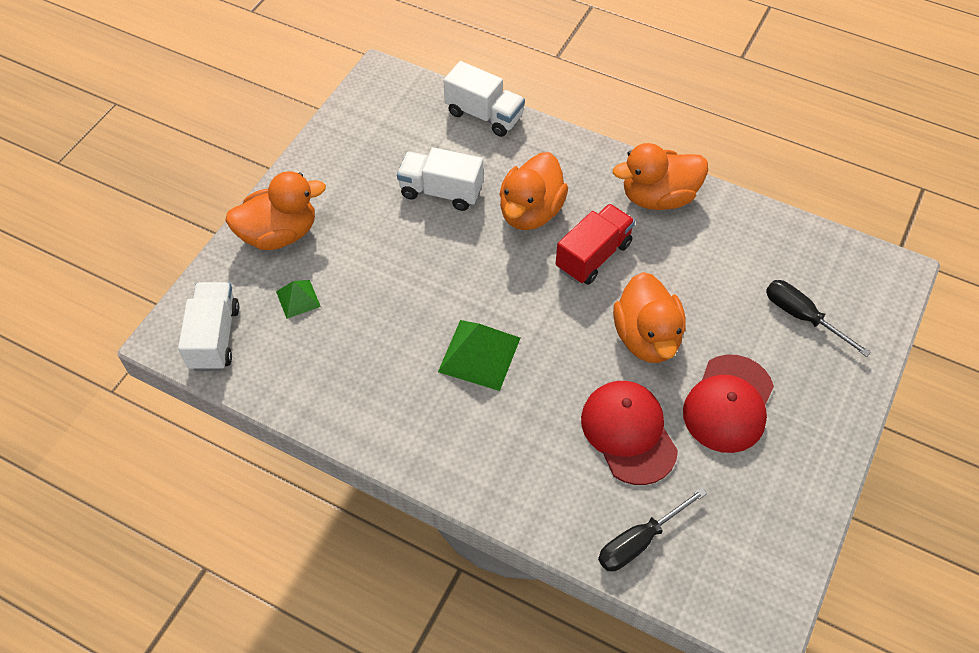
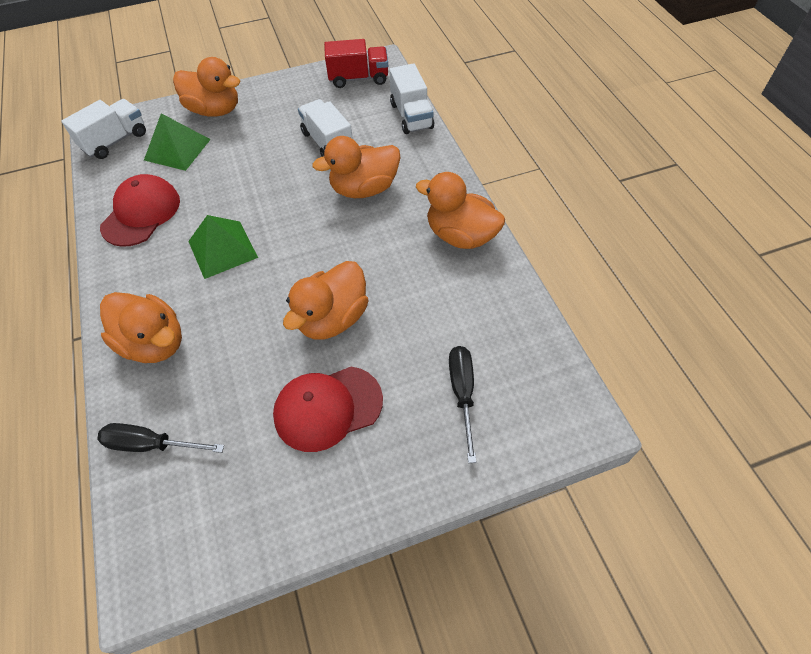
camera: 45 degrees right, 0 degrees up
green pyramid [276,280,321,319] -> green pyramid [144,113,211,171], size x1.76
red truck [556,204,635,285] -> red truck moved to [324,39,388,88]
red cap [581,381,678,485] -> red cap moved to [100,174,180,247]
none -> orange duck [100,292,182,363]

